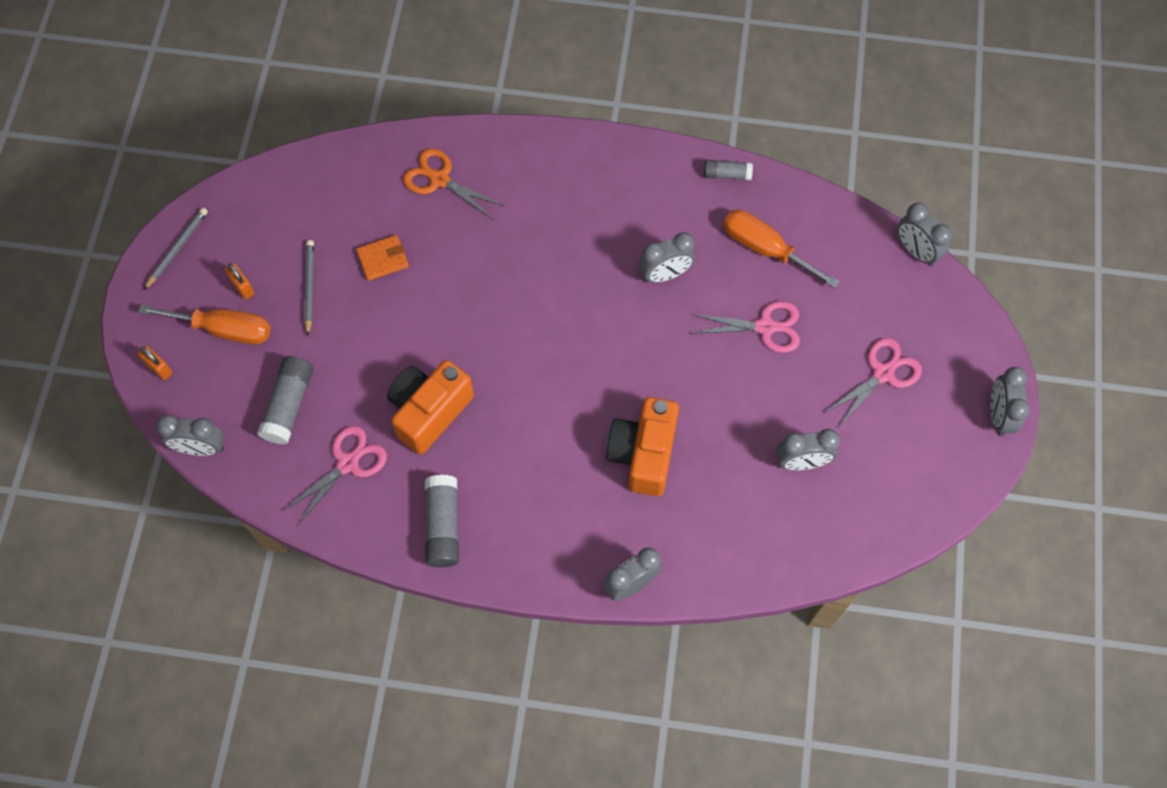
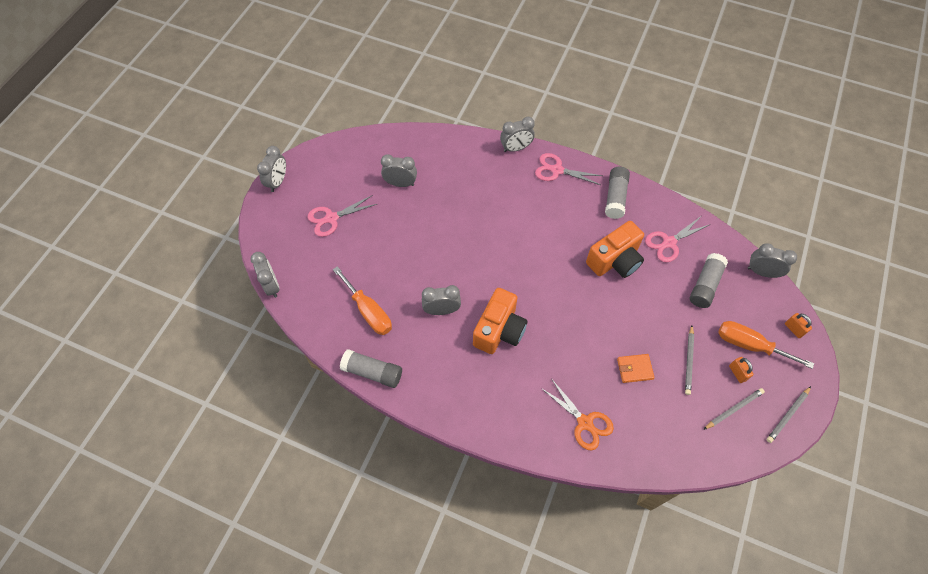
camera: 165 degrees left, 5 degrees down
orange camera [606,397,679,496] -> orange camera moved to [473,288,528,354]
pink scissors [690,301,800,353] -> pink scissors moved to [535,153,603,185]
grey glue stick [704,160,753,180] -> grey glue stick [340,349,402,388], size x1.66
none -> grey pencil [703,388,765,430]

